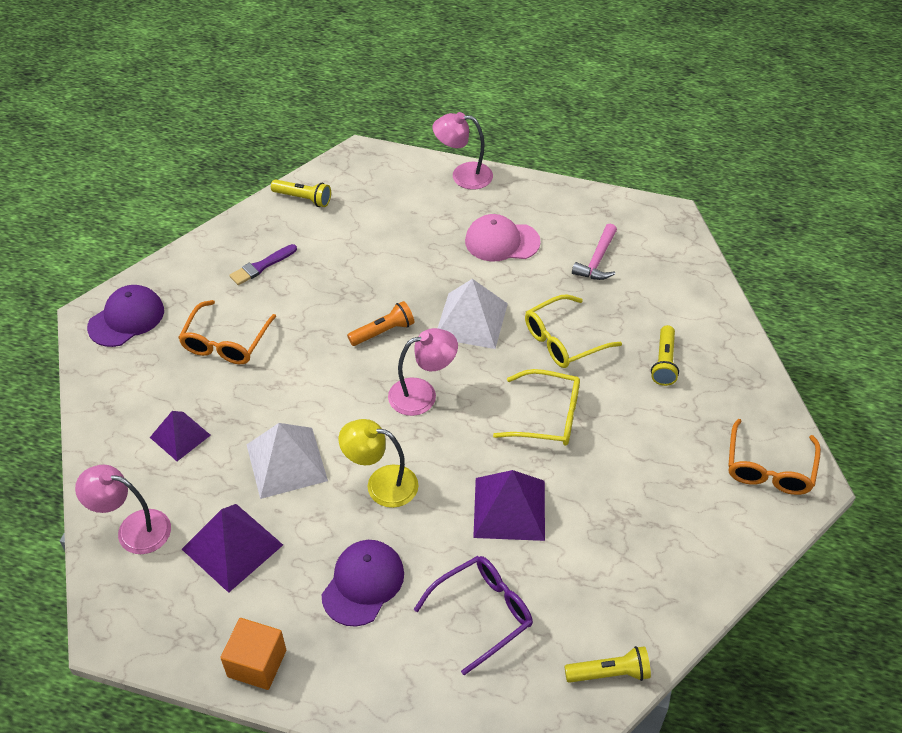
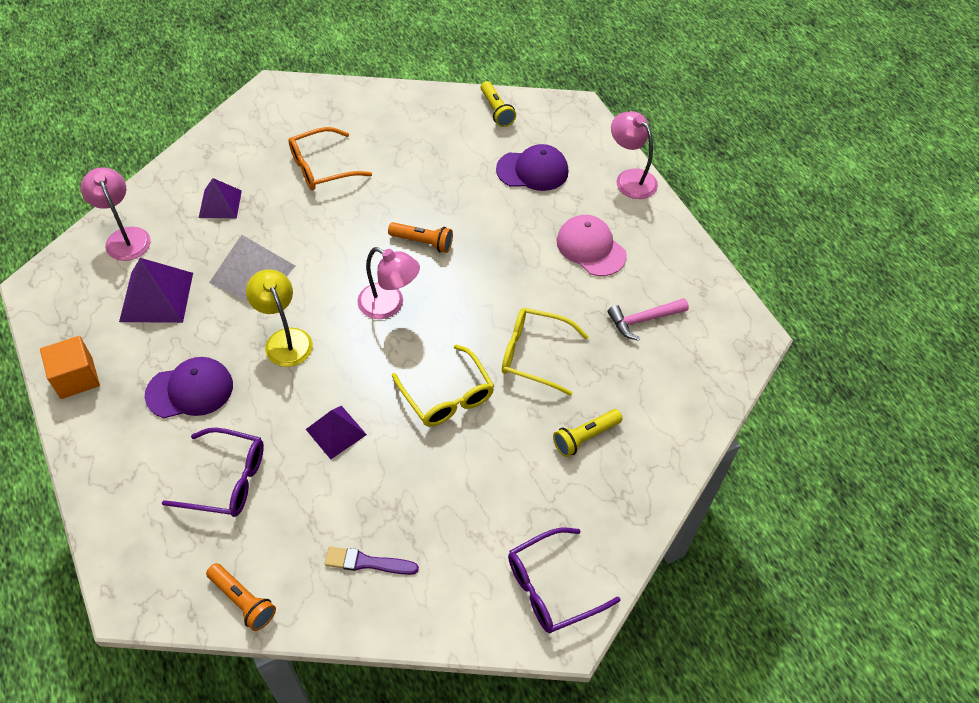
camera: 45 degrees right, 5 degrees up
purple cap [87,285,164,347] -> purple cap moved to [496,144,568,191]
purple brush [229,244,297,285] -> purple brush moved to [324,546,419,575]
white pyramid [438,279,508,349] -> none
purple pyramid [473,470,545,541] -> purple pyramid [306,406,367,459], size x0.65
yellow flashlight [564,646,651,683] -> orange flashlight [206,563,276,631]
orange glasses [728,419,821,495] -> purple glasses [508,528,621,633]

